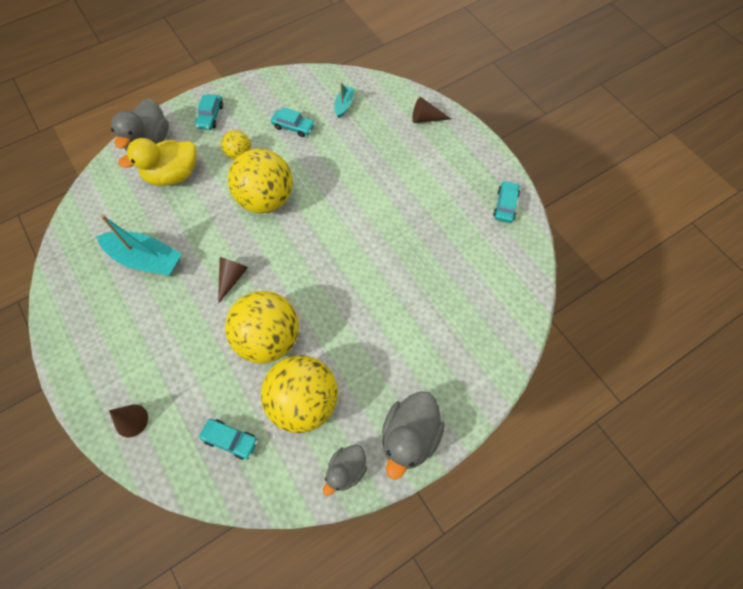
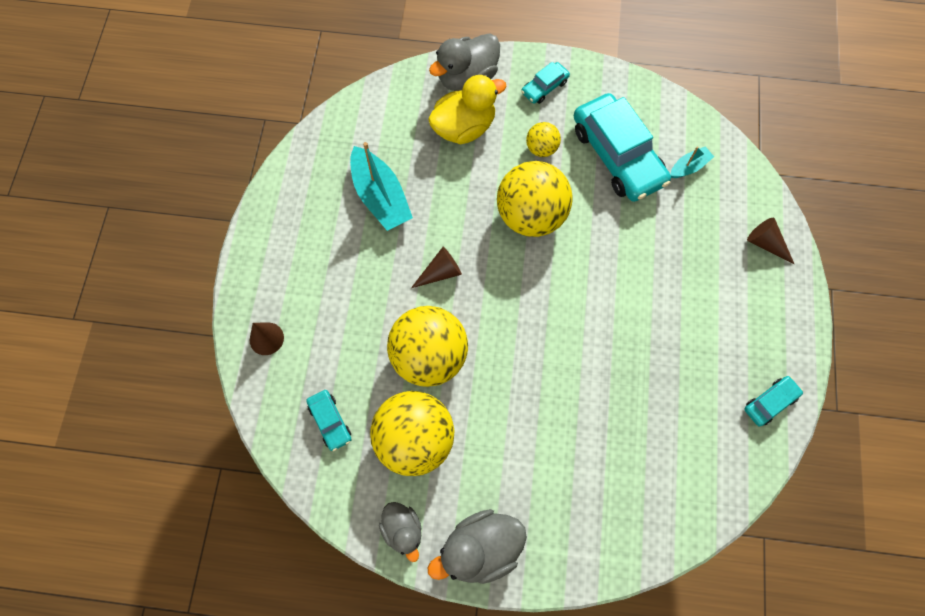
camera: 40 degrees right, 5 degrees up
yellow duck [118,138,197,186] -> yellow duck turned 135 degrees clockwise [428,75,506,144]
turquoise car [271,107,315,137] -> turquoise car [574,93,671,202], size x2.18
grey duck [323,445,367,496] -> grey duck turned 105 degrees counterclockwise [379,502,422,562]

